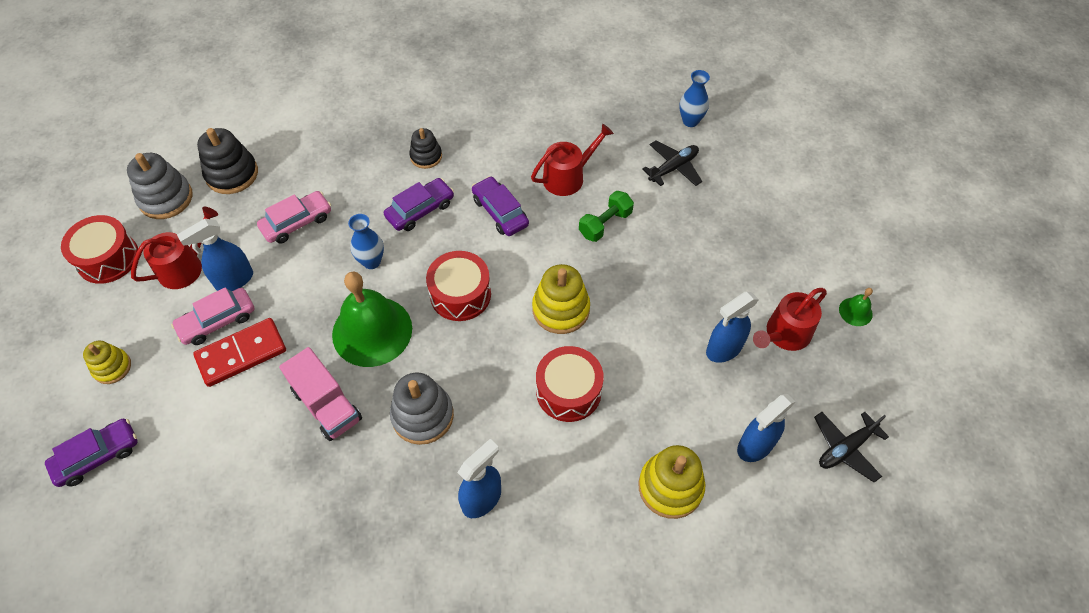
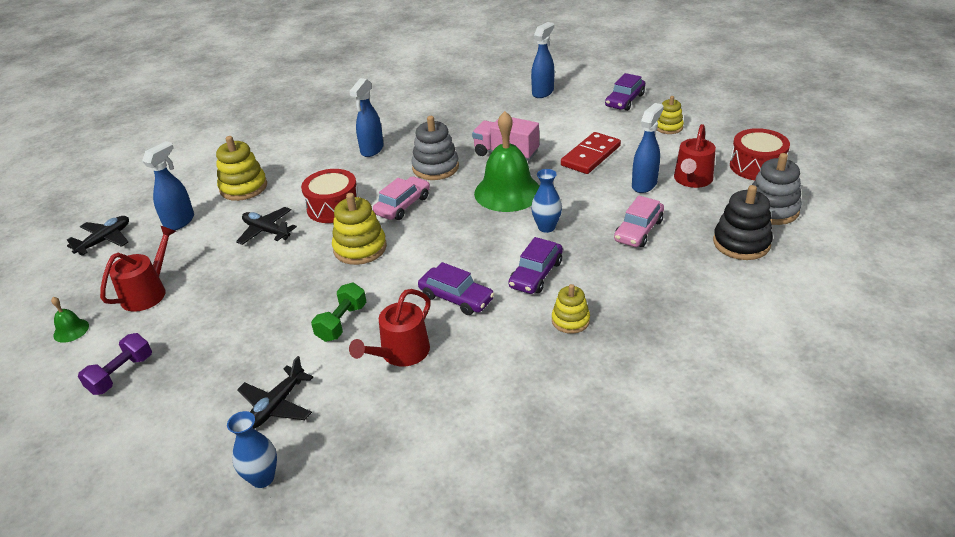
camera: 160 degrees right, 20 degrees down
pink car [171,287,254,345] -> pink car moved to [373,176,430,220]
black stacking toy [409,128,442,169] -> yellow stacking toy [552,284,590,334]
red drum [426,251,491,321] -> none
blue spray bottle [706,292,759,363] -> blue spray bottle moved to [531,22,554,98]
none -> purple dumbbell [78,333,152,395]
none -> black plane [236,207,297,245]

